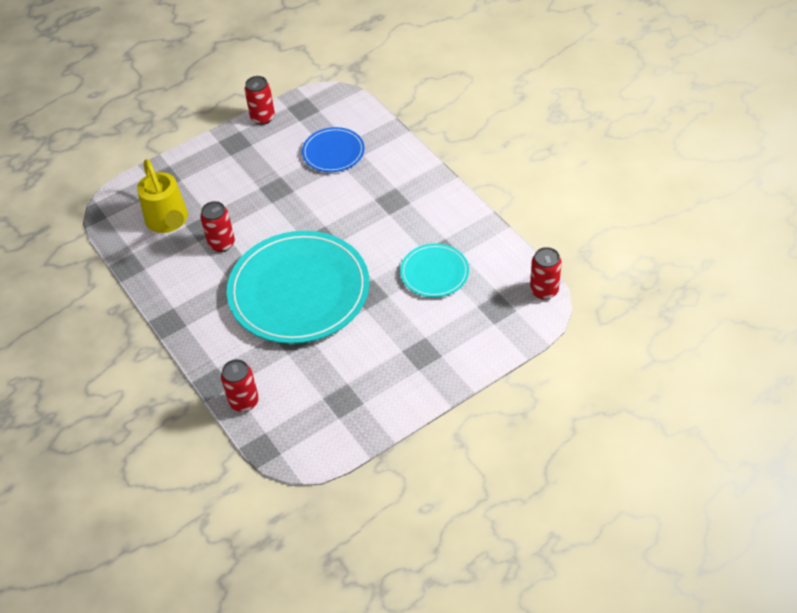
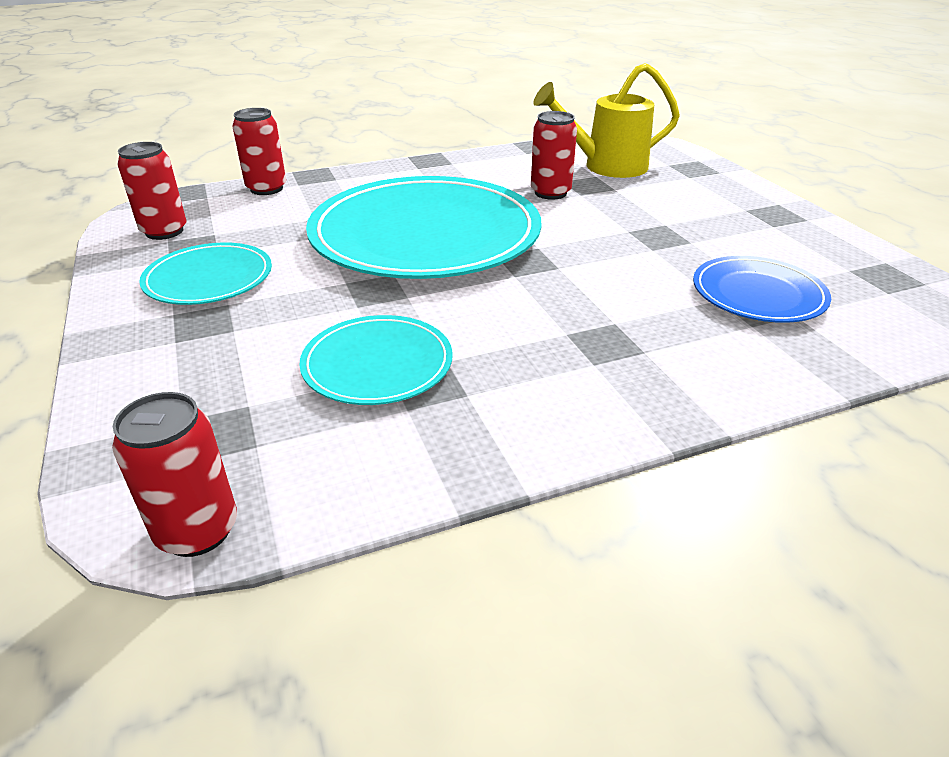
camera: 100 degrees right, 15 degrees down
red can [244,76,275,125] -> red can moved to [117,142,187,240]
none -> turquoise plate [139,242,272,305]

